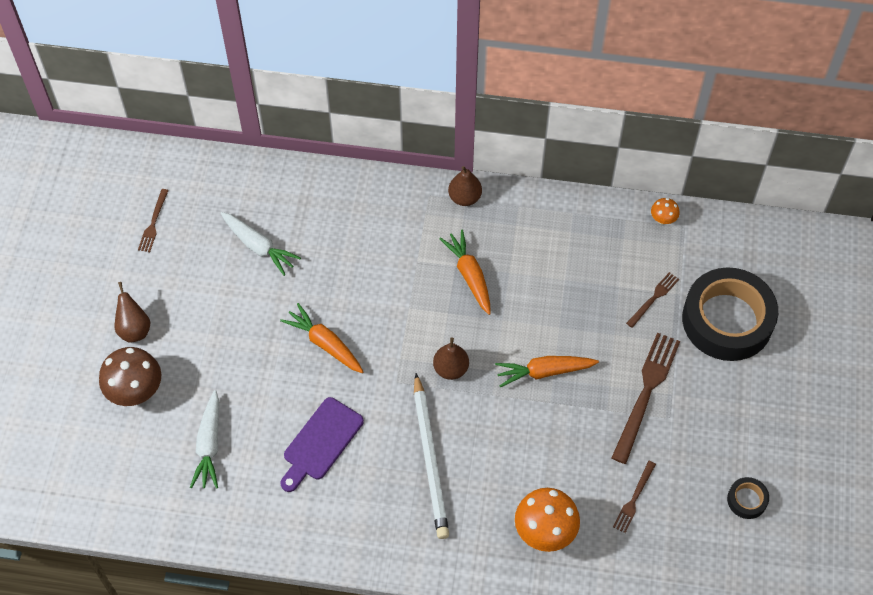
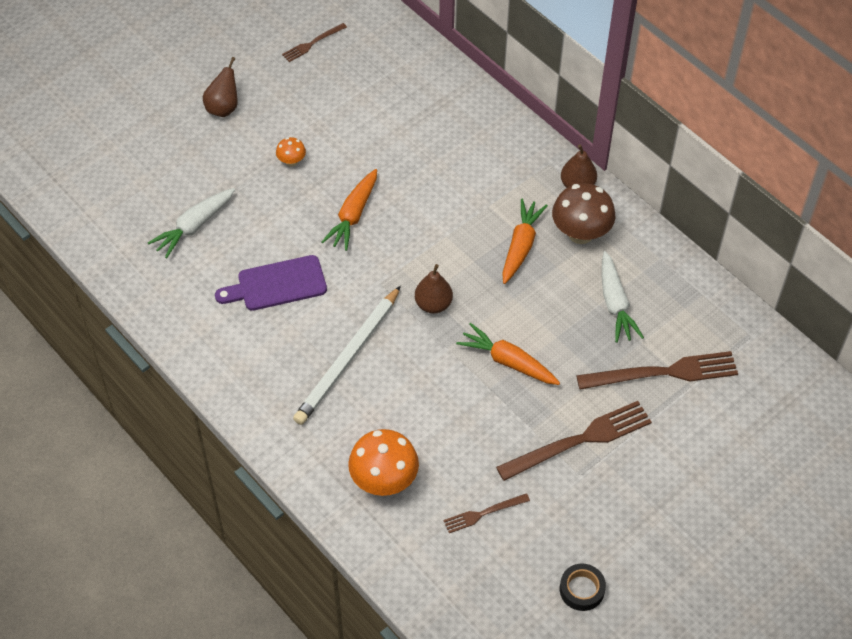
camera: 40 degrees right, 5 degrees down
brown mushroom [99,347,161,406] -> brown mushroom moved to [552,183,616,244]
white carrot [221,212,301,276] -> white carrot moved to [602,251,644,343]
orange carrot [280,303,364,373] -> orange carrot turned 150 degrees counterclockwise [322,169,377,251]
brown fork [626,272,679,328] -> brown fork [576,351,738,390], size x1.91
orange mushroom [651,198,679,225] -> orange mushroom moved to [276,137,306,167]
black tape [682,267,778,361] -> none

